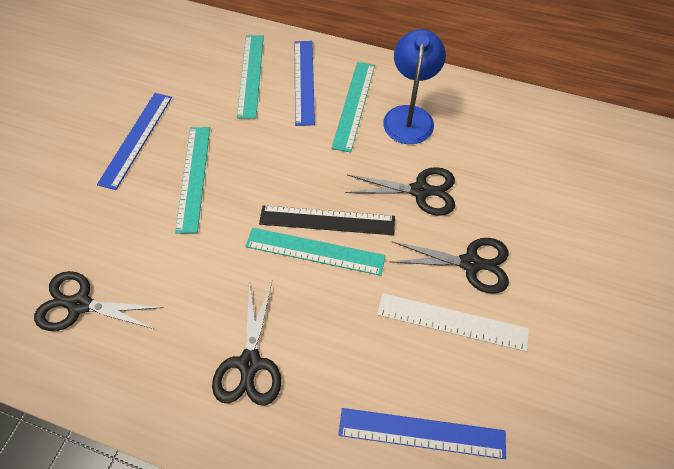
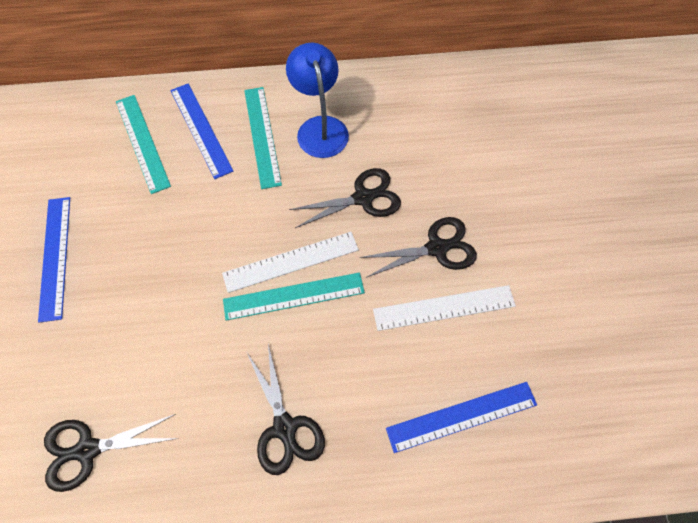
camera: 25 degrees left, 5 degrees up
turquoise ruler [175,127,210,234] -> none
black ruler [259,205,395,235] -> white ruler [222,232,359,293]

